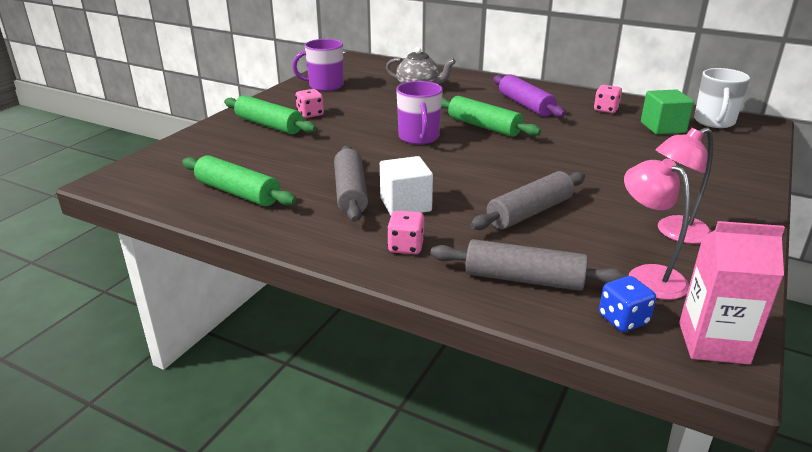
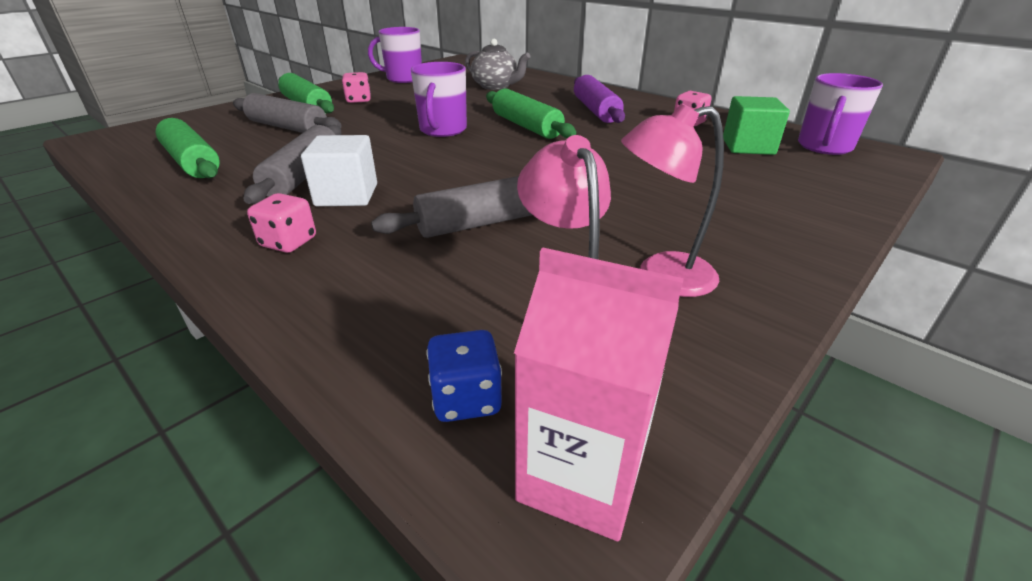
camera: 15 degrees right, 5 degrees up
grey rolling pin [430,239,627,291] -> grey rolling pin moved to [233,93,342,133]
white mug [694,68,750,128] -> purple mug [798,73,883,155]

